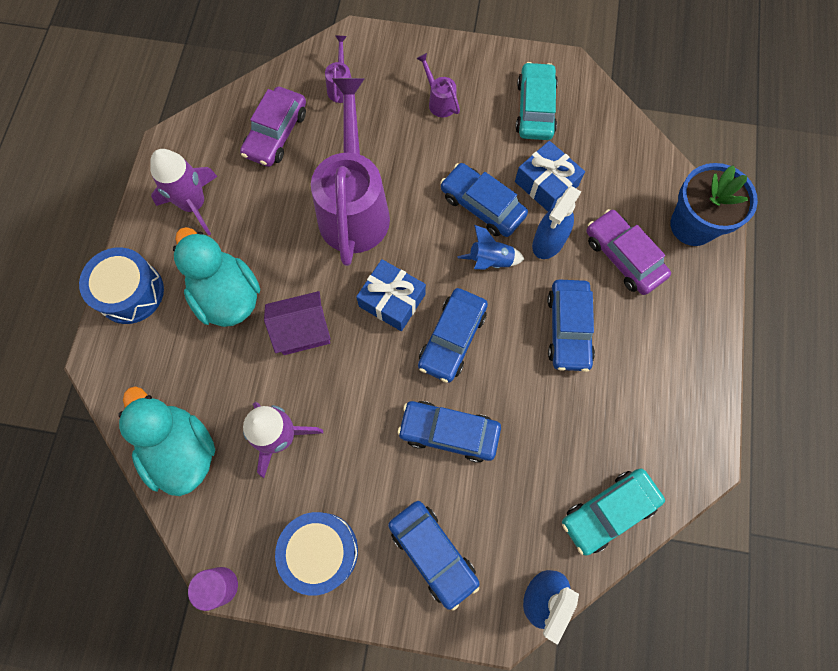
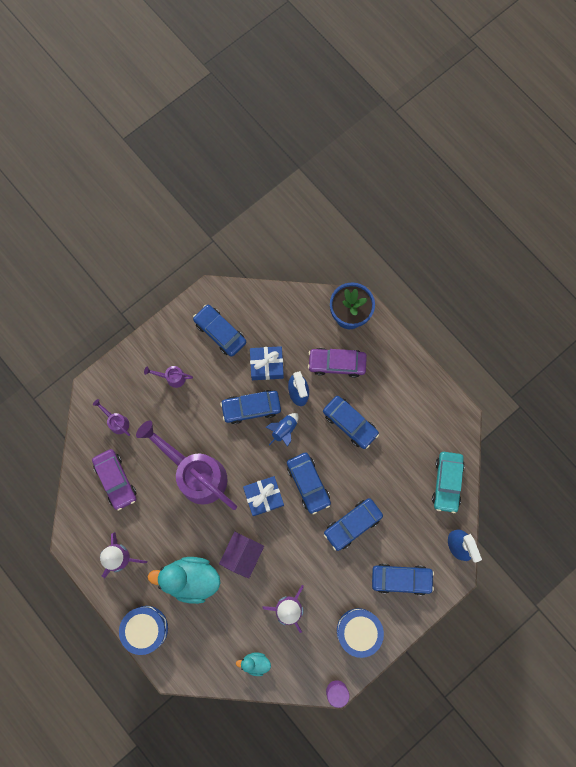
camera: 50 degrees left, 5 degrees up
turquoise duck [118,386,215,496] -> turquoise duck [236,652,271,676], size x0.49
turquoise car [515,62,558,140] -> blue car [193,305,246,357]

